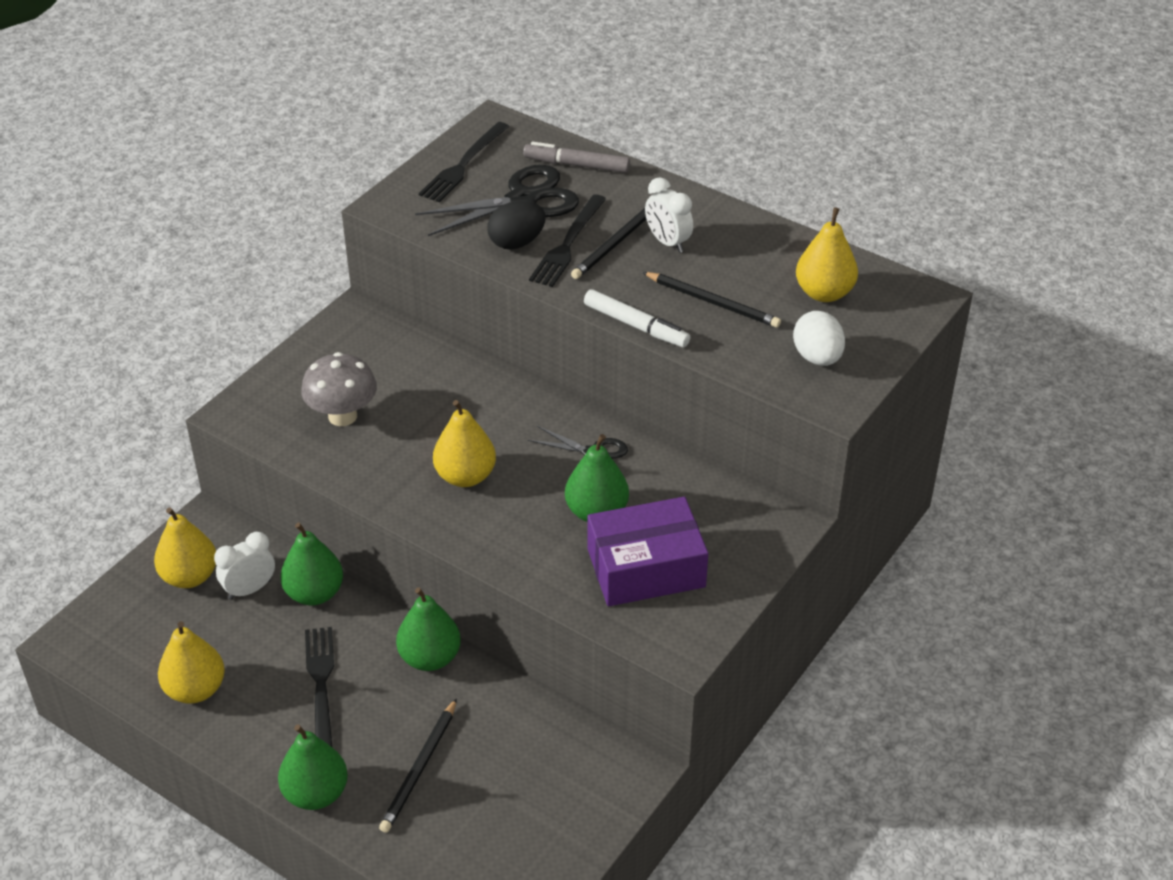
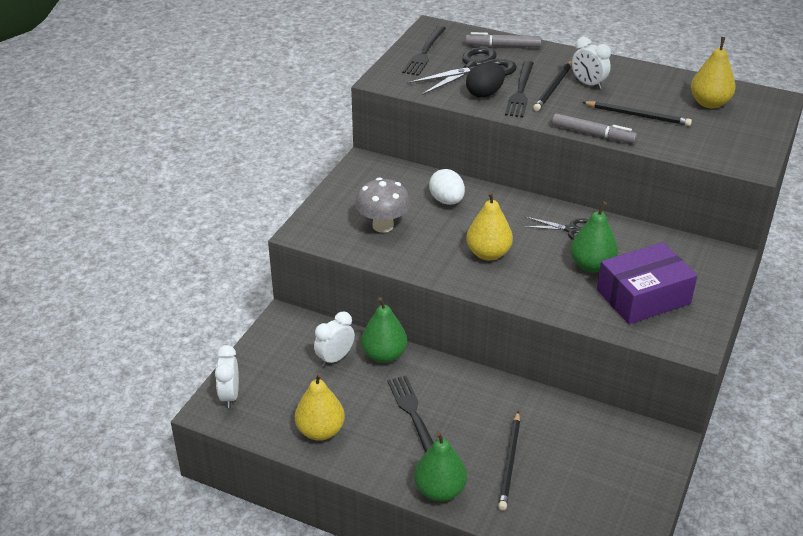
camera: 10 degrees left, 5 degrees down
yellow pear [154,507,216,588] -> none
green pear [396,587,461,671] -> none
white marker [584,290,690,347] -> grey marker [552,113,637,143]
white egg [793,311,845,366] -> white egg moved to [429,169,465,205]
none -> white clock [215,345,239,408]

